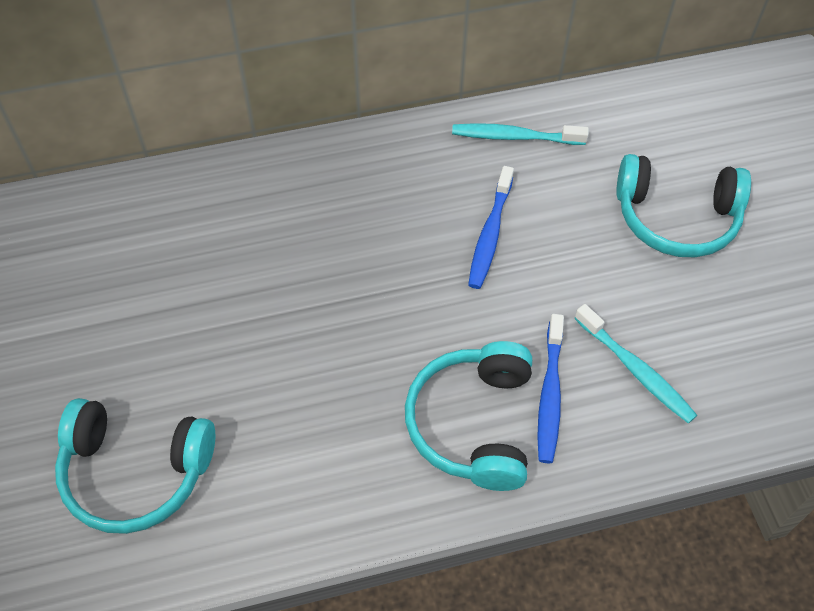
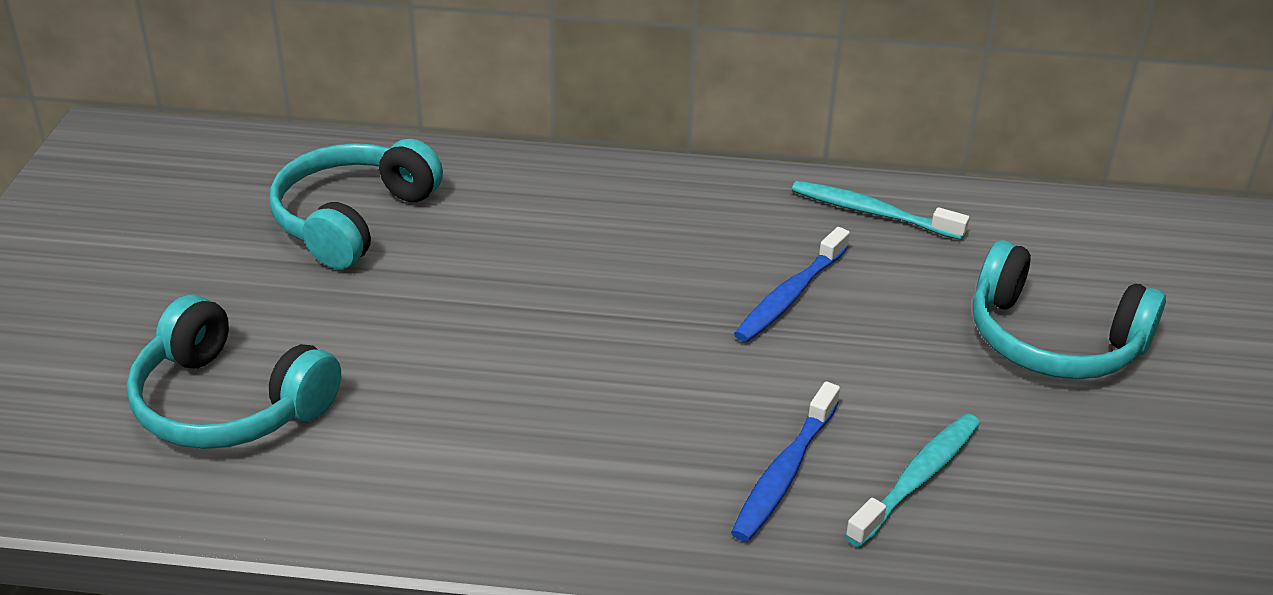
camera: 20 degrees right, 20 degrees down
turquoise headphones [405,341,532,491] -> turquoise headphones moved to [270,139,443,269]
turquoise toothbrush [574,304,697,424] -> turquoise toothbrush turned 120 degrees counterclockwise [845,414,980,547]

